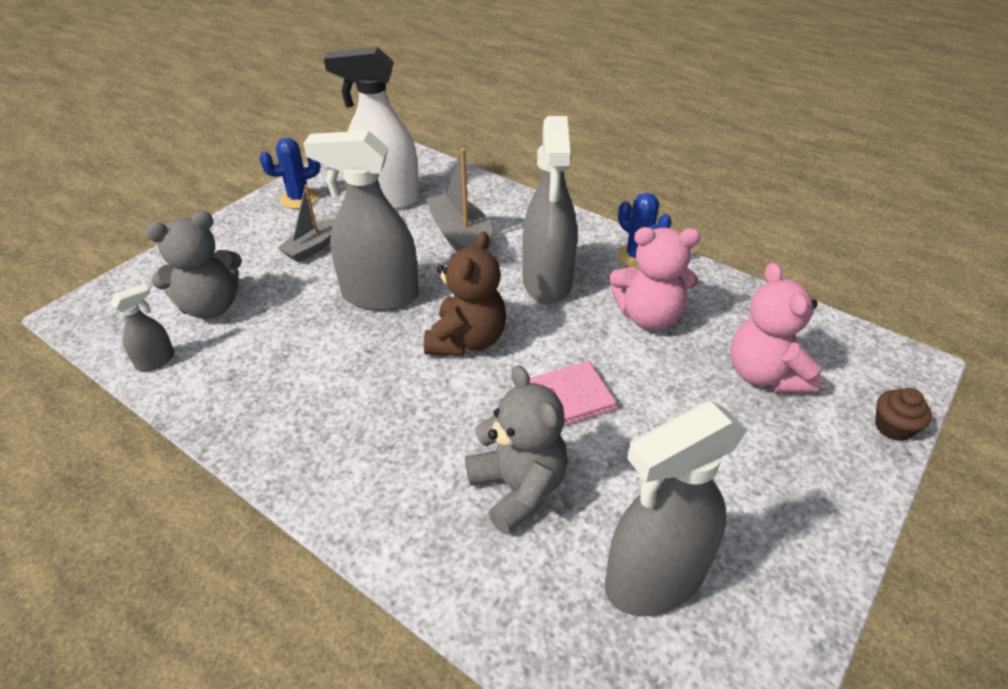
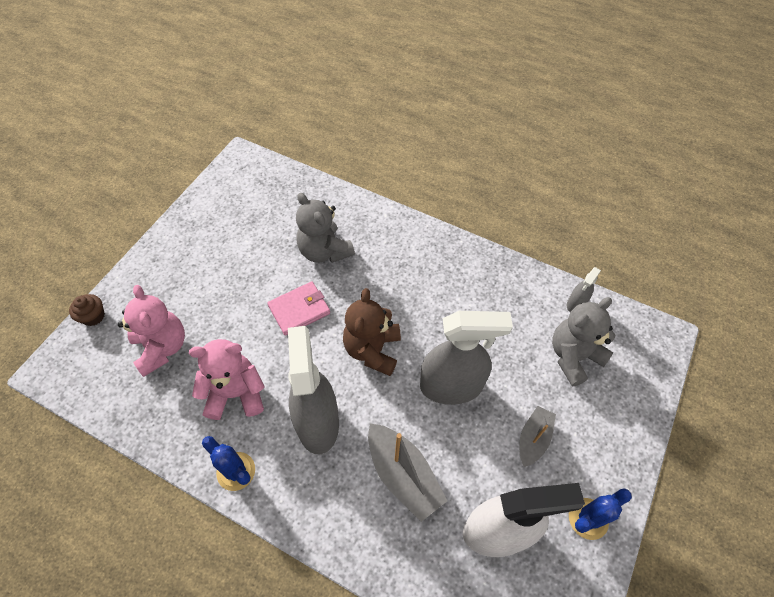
camera: 170 degrees right, 15 degrees up
grey spray bottle [605,401,747,616] -> none

